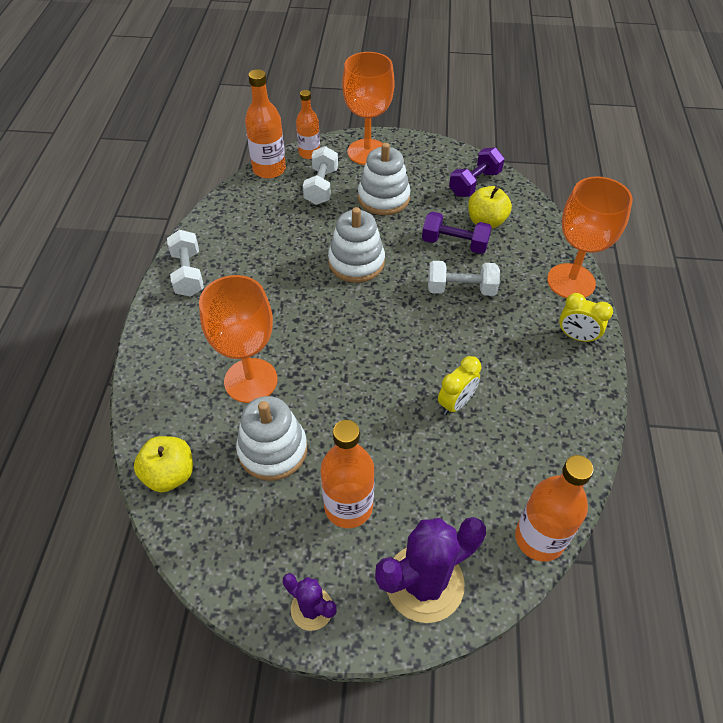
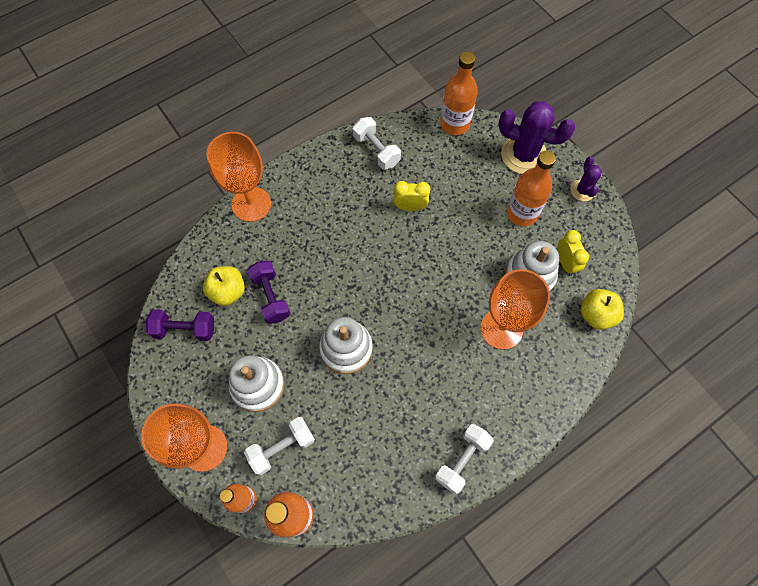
camera: 130 degrees left, 15 degrees up
white dumbbell [428,261,500,296] -> white dumbbell moved to [353,117,401,170]
yellow clock [559,293,613,343] -> yellow clock moved to [558,230,589,276]

